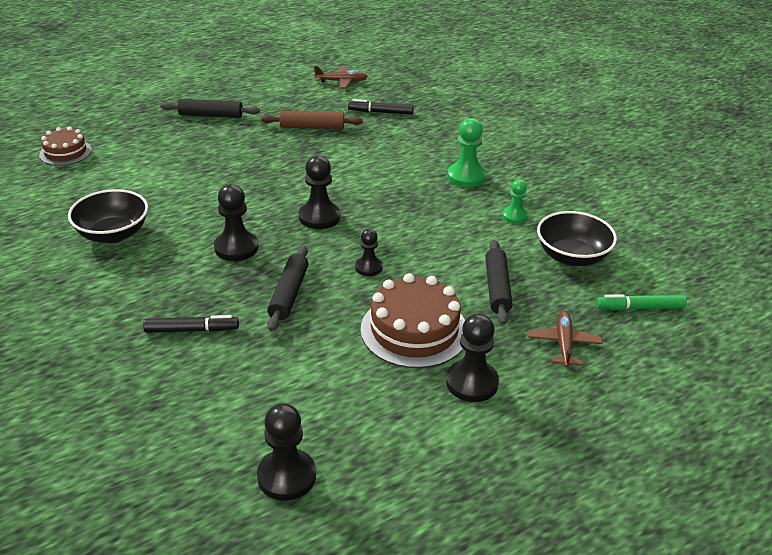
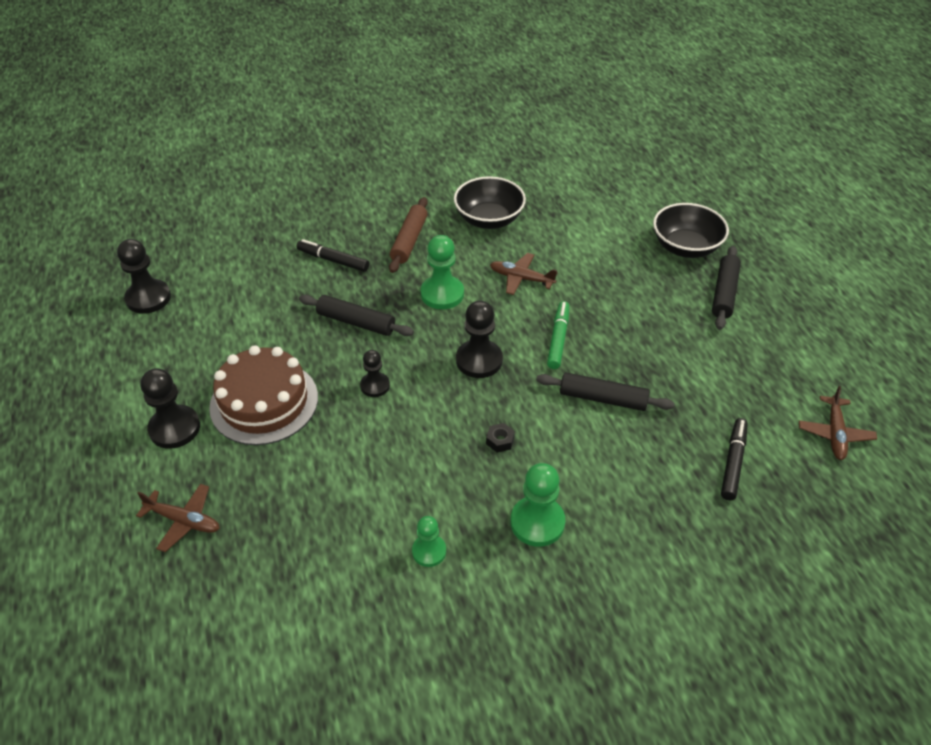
camera: 105 degrees right, 10 degrees up
brown cake [39,127,92,166] -> none
black marker [143,315,239,333] -> black marker turned 105 degrees clockwise [296,239,369,272]
black pawn [214,184,259,261] -> green pawn [421,235,464,309]
brown rolling pin [261,111,363,129] -> brown rolling pin moved to [389,197,428,273]
black rolling pin [485,240,512,325] -> black rolling pin moved to [536,372,674,411]
black bowl [537,211,617,266] -> black bowl moved to [653,203,729,258]
green marker [596,294,687,310] -> green marker moved to [547,301,569,369]
none -> black nut [486,423,515,452]
none -> brown plane [490,253,557,295]

